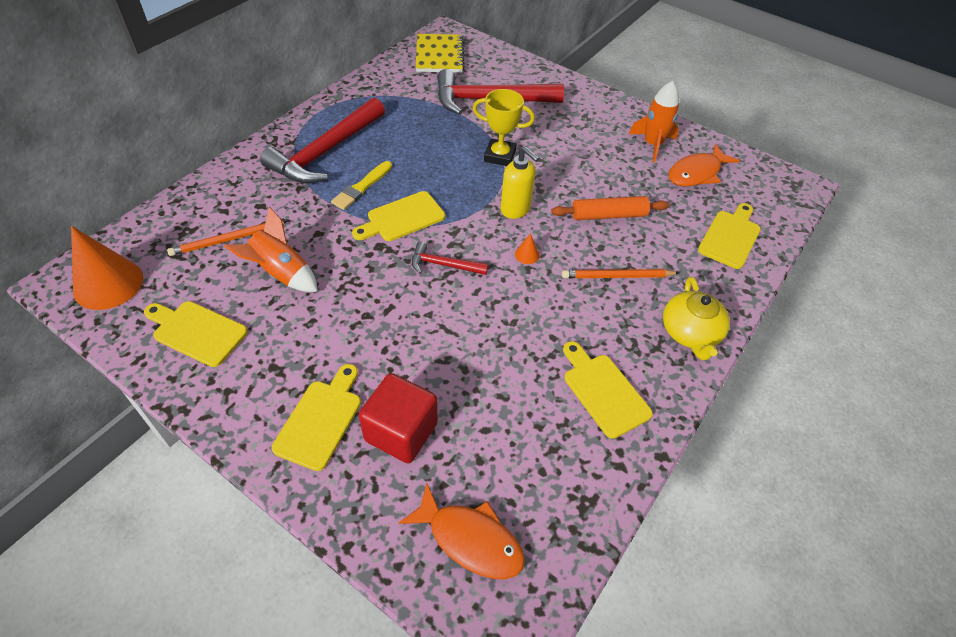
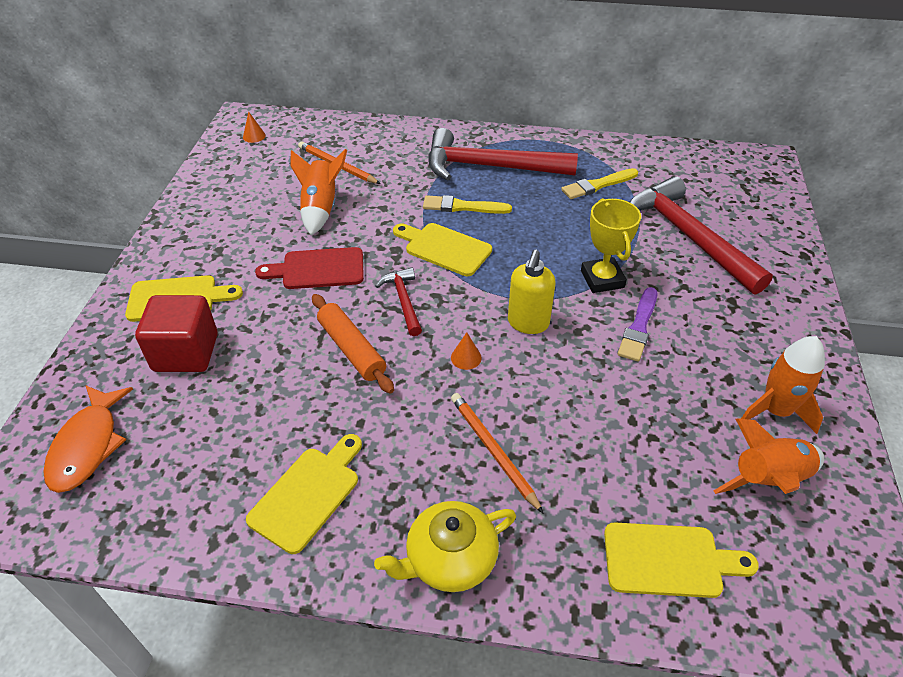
camera: 65 degrees right, 5 degrees down
orange cone [71,226,143,310] -> orange cone [243,111,266,143], size x0.41
yellow cutting board [144,301,248,367] -> none
yellow notebook [416,34,464,73] -> none
orange rolling pin [551,196,669,220] -> orange rolling pin moved to [312,294,394,394]
orange fish [668,144,740,186] -> orange rocket [713,418,824,494]
none -> red cutting board [255,247,364,289]
none -> yellow brush [561,168,638,199]
none -> purple brush [618,287,657,362]

